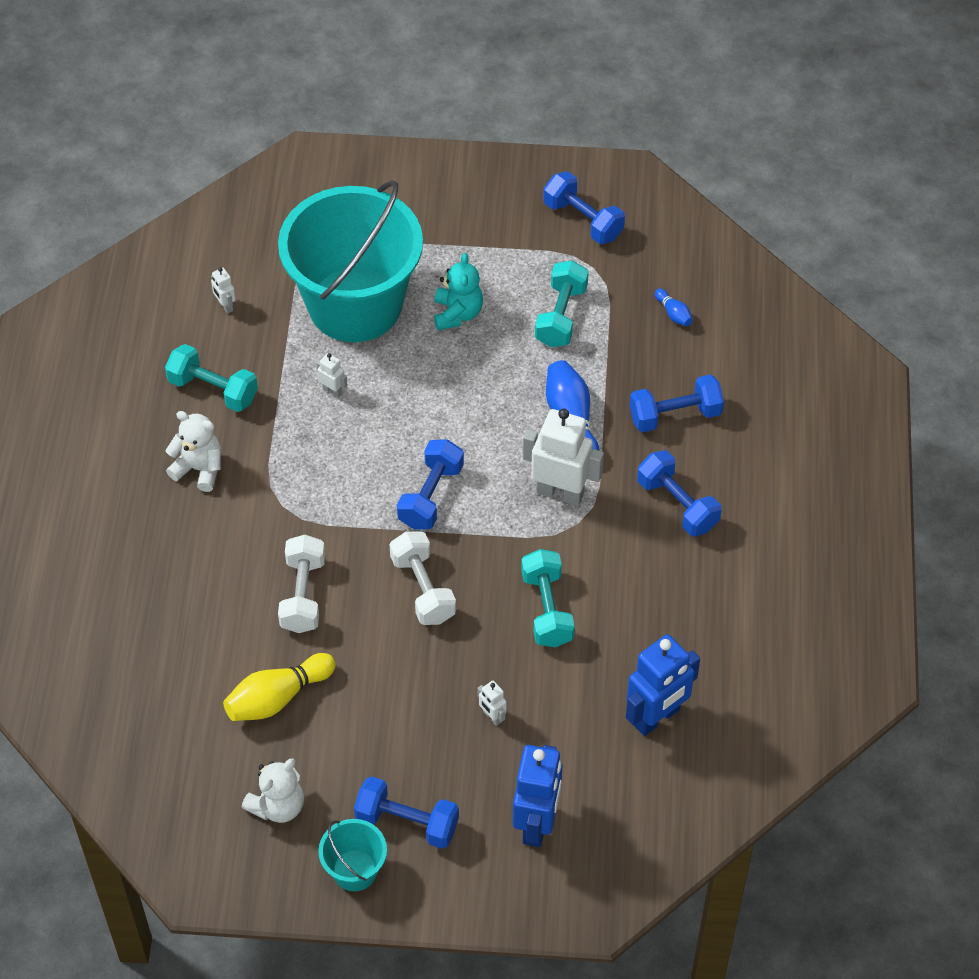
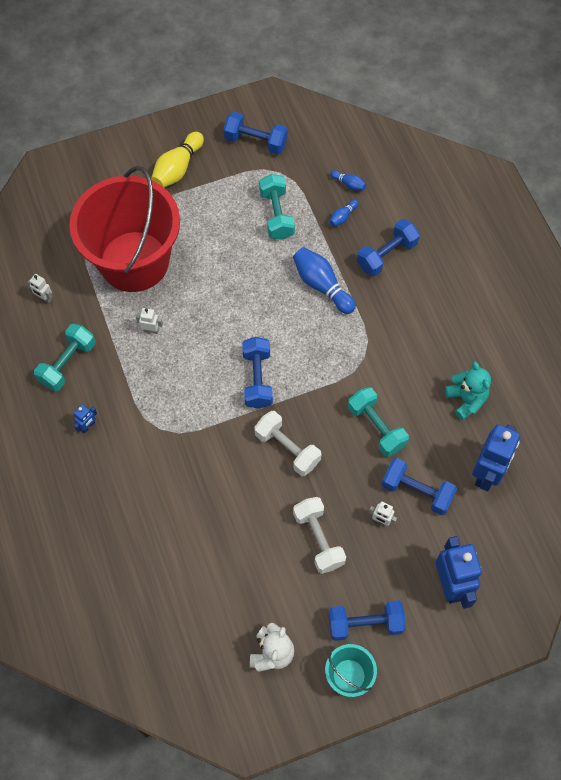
camera: 25 degrees left, 10 degrees up
turquoise dumbbell [165,344,258,412] -> turquoise dumbbell turned 60 degrees counterclockwise [34,324,95,391]
white teddy bear [165,411,221,492] -> blue robot [74,405,97,433]
yellow bowling pin [223,653,336,721] -> yellow bowling pin moved to [151,132,204,187]
turquoise bucket [278,180,423,342] -> red bucket [69,166,180,292]
white dumbbell [278,535,325,633] -> white dumbbell moved to [293,497,346,574]
turquoise teddy bear [434,253,483,330] -> turquoise teddy bear moved to [445,361,491,420]
white robot [523,409,604,506] -> none
blue dumbbell [637,450,721,536] -> blue dumbbell moved to [382,458,457,515]
none -> blue bowling pin [329,200,358,227]

